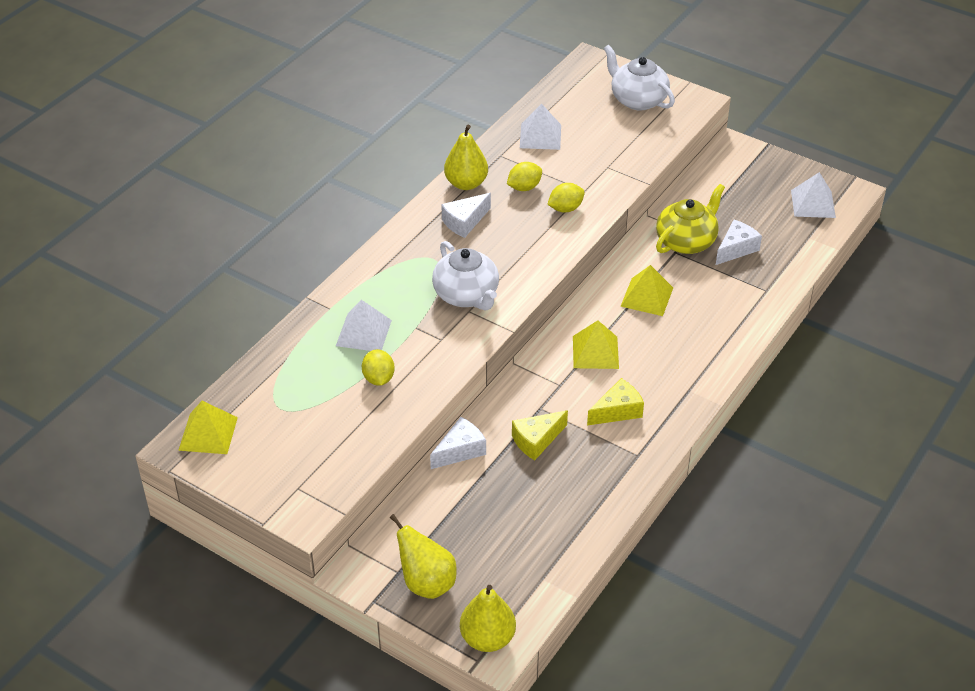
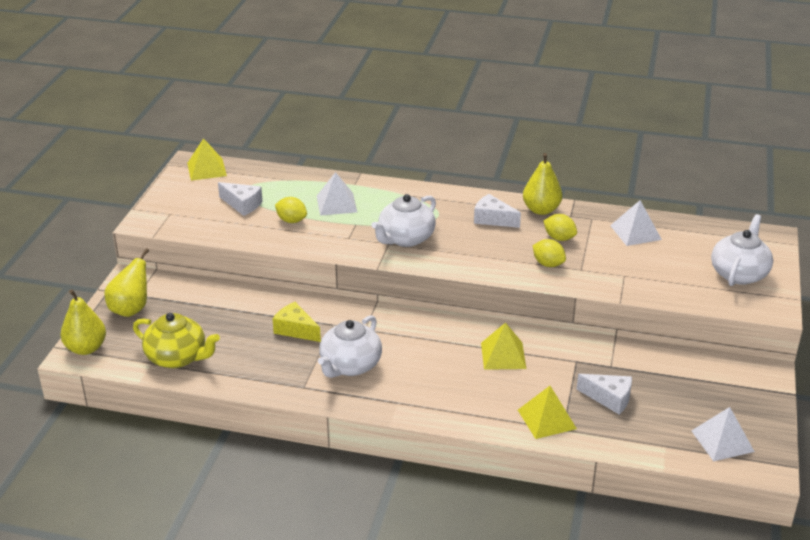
camera: 70 degrees right, 10 degrees down
yellow lemon [362,349,395,386] -> yellow lemon turned 60 degrees clockwise [275,197,307,223]
white cheese [430,417,486,469] -> white cheese moved to [218,182,262,216]
yellow pyramid [573,320,619,369] -> yellow pyramid moved to [518,386,577,439]
yellow cheese [587,378,644,426] -> white teapot [318,315,382,378]
yellow teapot [656,184,725,254] -> yellow teapot moved to [133,313,220,368]

